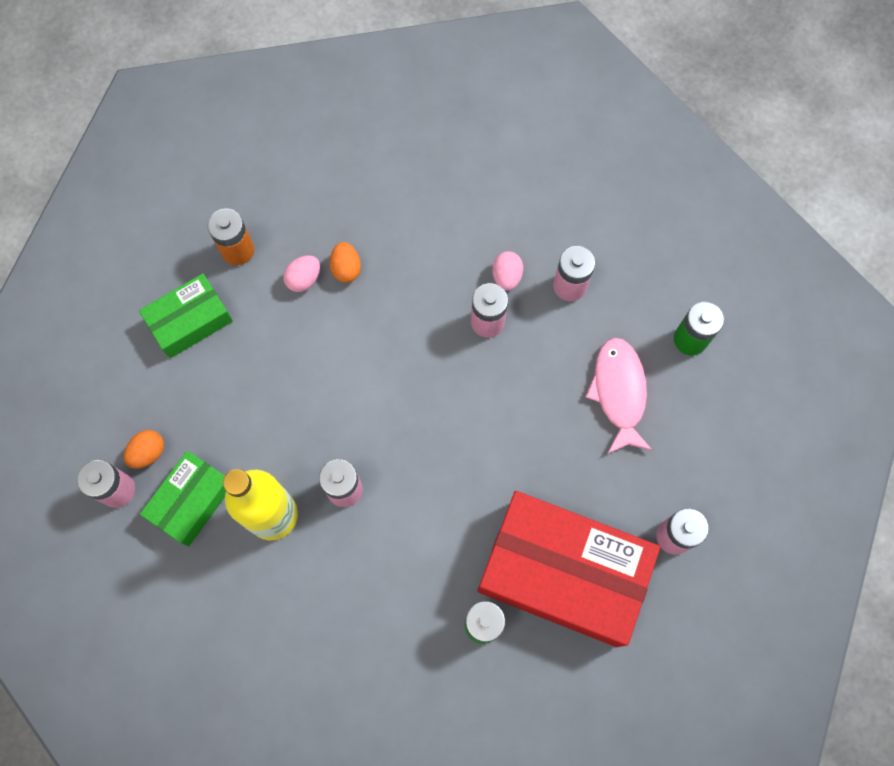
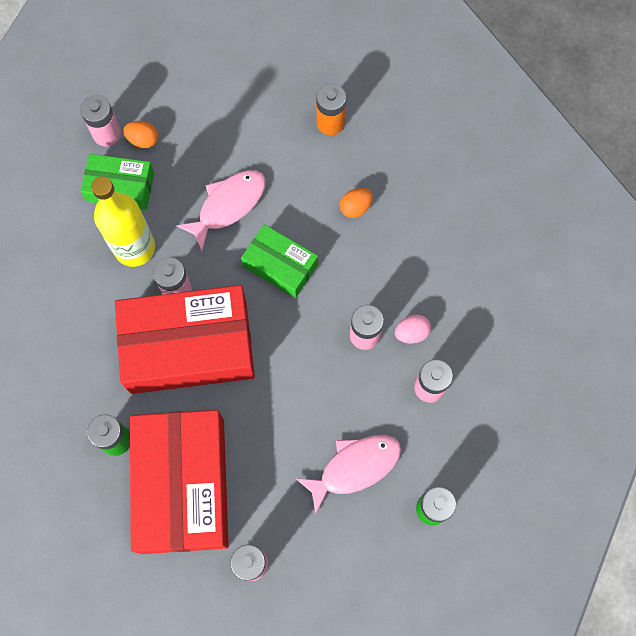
camera: 65 degrees right, 0 degrees up
green box [139,273,233,358] -> green box moved to [241,224,318,298]
pink egg [283,255,320,292] -> none
none -> red box [115,285,255,394]
none -> pink fish [176,170,266,251]

